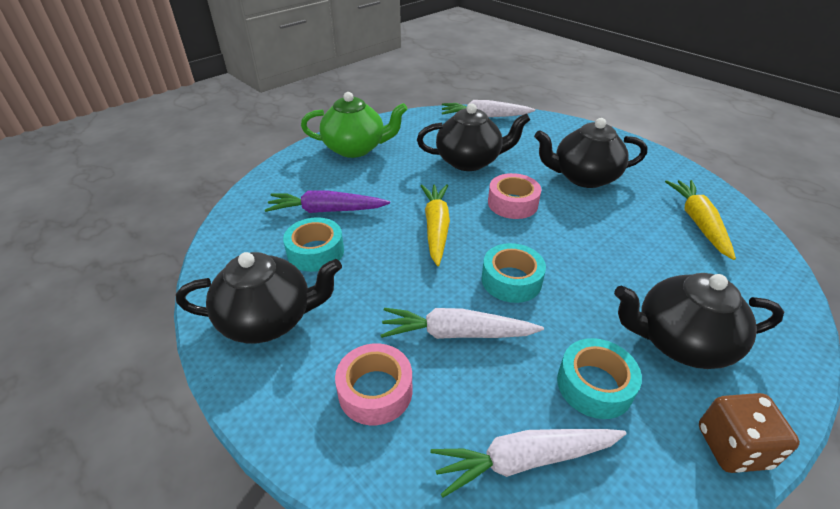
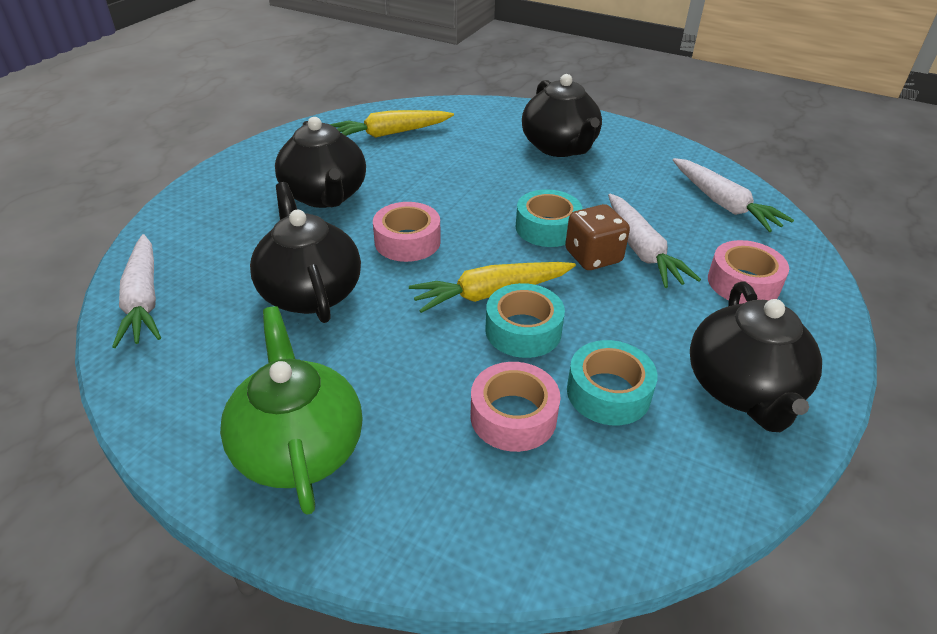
camera: 110 degrees left, 0 degrees up
black teapot [176,252,342,344] -> black teapot turned 150 degrees counterclockwise [690,281,822,432]
purple carrot [265,191,390,213] -> pink tape [470,362,561,452]
turquoise tape [557,338,642,419] -> turquoise tape moved to [486,283,565,358]
brown dice [699,393,800,473] -> brown dice moved to [565,204,630,270]

